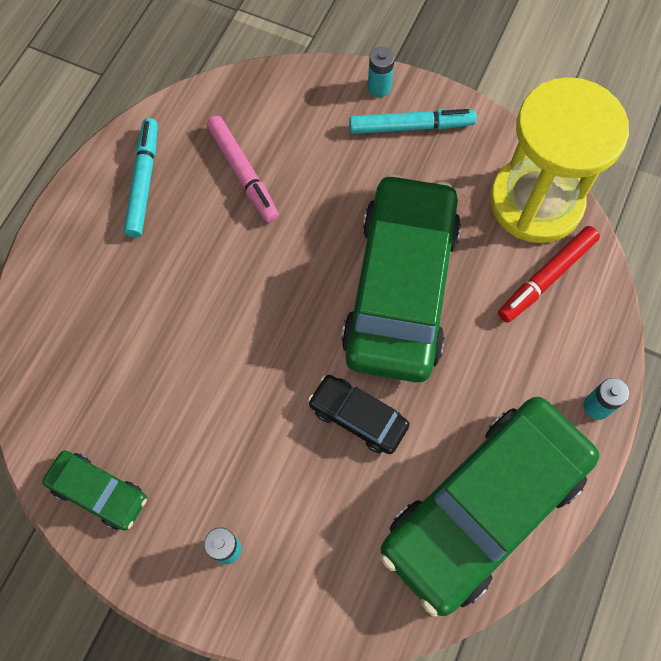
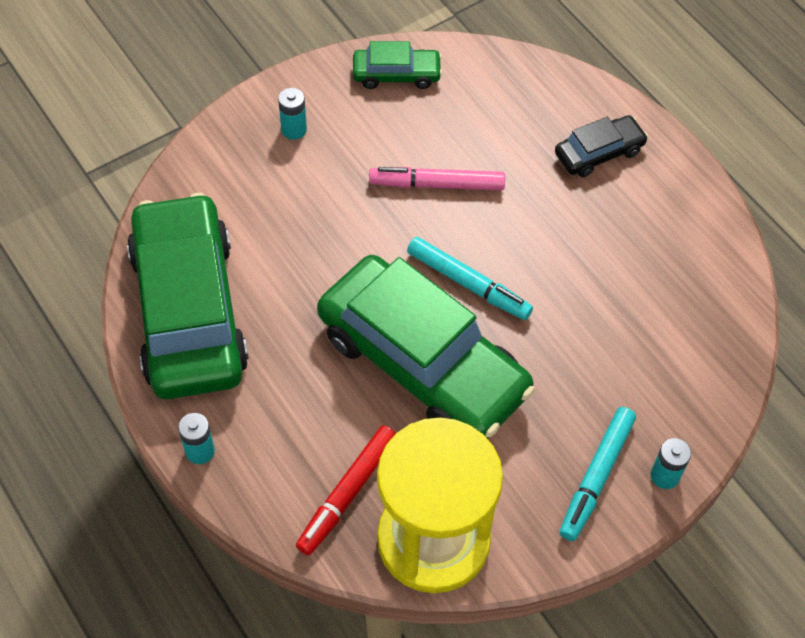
camera: 120 degrees right, 10 degrees down
green car [42,451,147,531] -> green car turned 150 degrees counterclockwise [353,41,442,89]
turquoise marker [123,118,158,238] -> turquoise marker moved to [407,237,533,320]
pink marker [207,116,279,223] -> pink marker moved to [369,167,505,191]
black car [308,375,410,454] -> black car moved to [555,115,648,177]
red marker [498,226,600,323] -> red marker turned 135 degrees counterclockwise [296,425,396,556]

